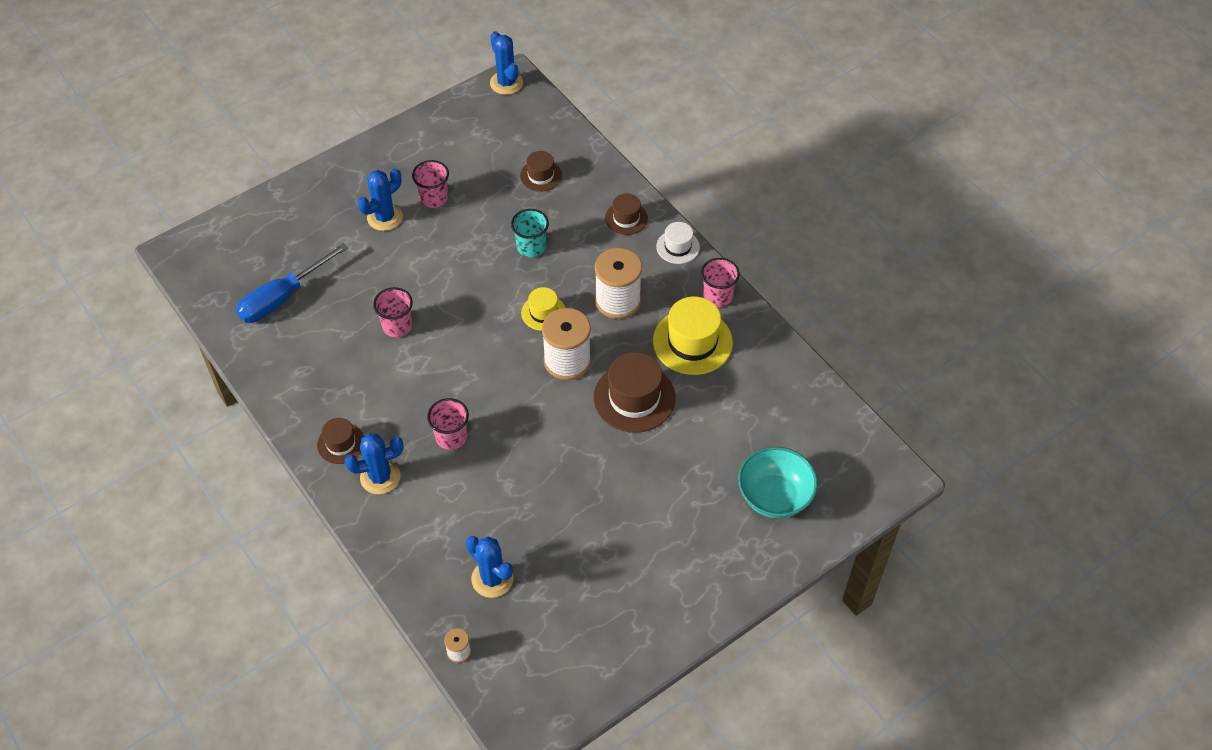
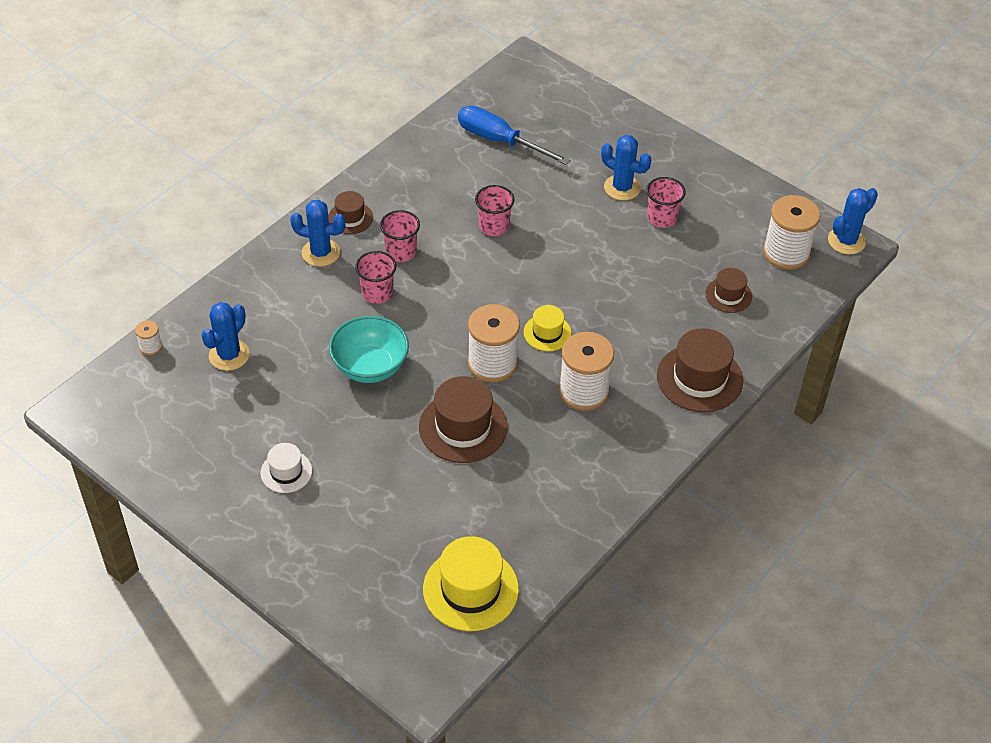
camera: 75 degrees right, 5 degrees down
blue cactus [344,434,404,494] -> blue cactus turned 45 degrees counterclockwise [290,200,346,267]
turquoise cup [511,209,549,257] -> none
brown hat [605,193,648,235] -> brown hat [657,328,743,412], size x1.76
yellow hat [653,297,733,375] -> yellow hat moved to [423,536,519,631]
white hat [656,222,700,264] -> white hat moved to [261,443,312,493]
pink cup [701,258,740,307] -> pink cup moved to [380,210,420,262]
turquoise bowl [738,447,818,519] -> turquoise bowl moved to [329,316,409,383]
none -> white spool [763,195,820,270]

